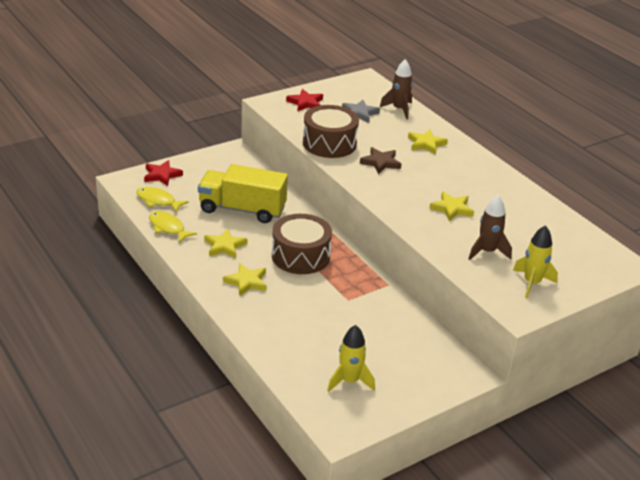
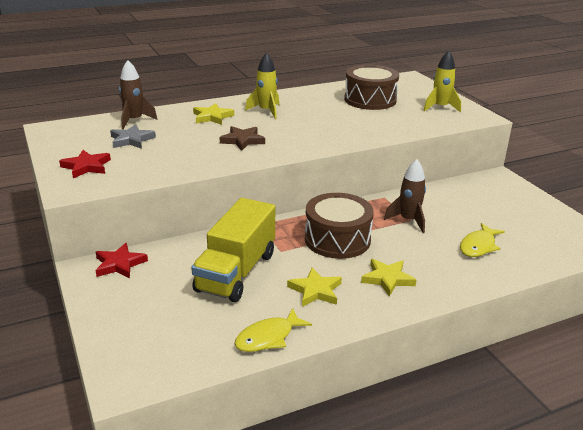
camera: 80 degrees left, 5 degrees down
yellow fish [136,187,189,213] -> yellow fish moved to [460,223,505,257]
red star [144,160,183,186] -> red star moved to [95,243,148,279]
brown drum [303,105,359,158] -> brown drum moved to [344,65,399,110]
yellow rocket [327,325,375,392] -> yellow rocket moved to [245,52,279,119]
yellow star [429,191,474,221] -> none
brown rocket [469,195,512,260] -> brown rocket moved to [384,159,426,233]

